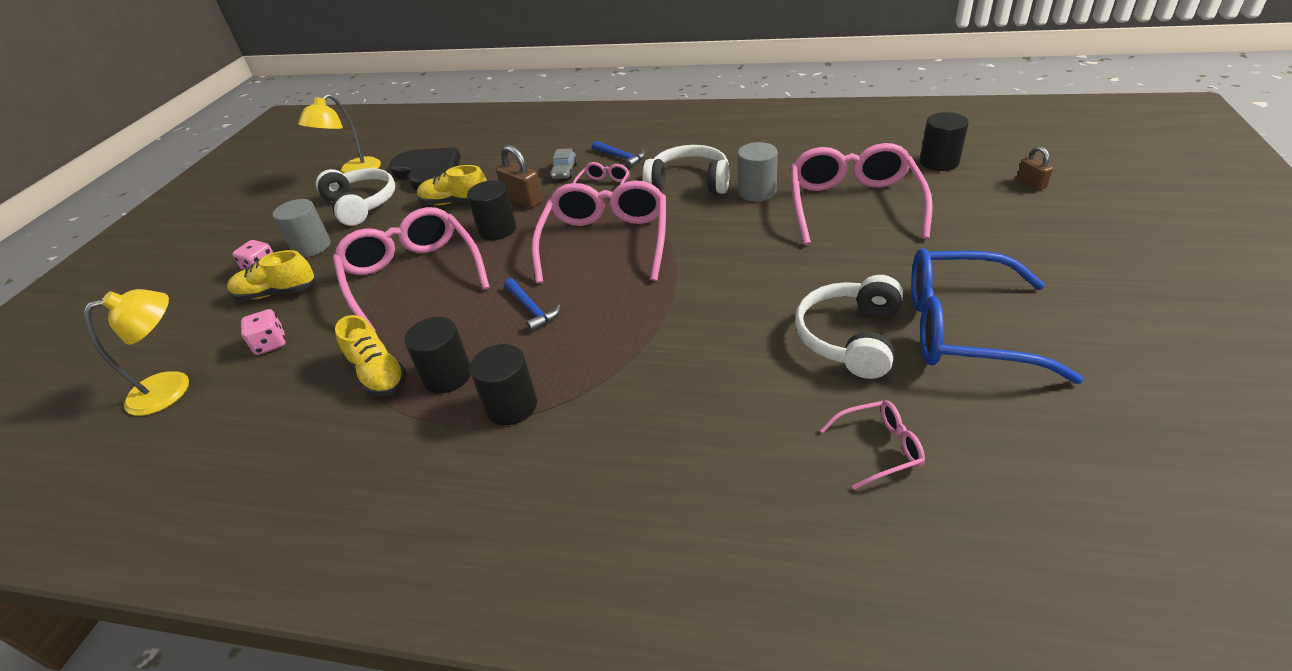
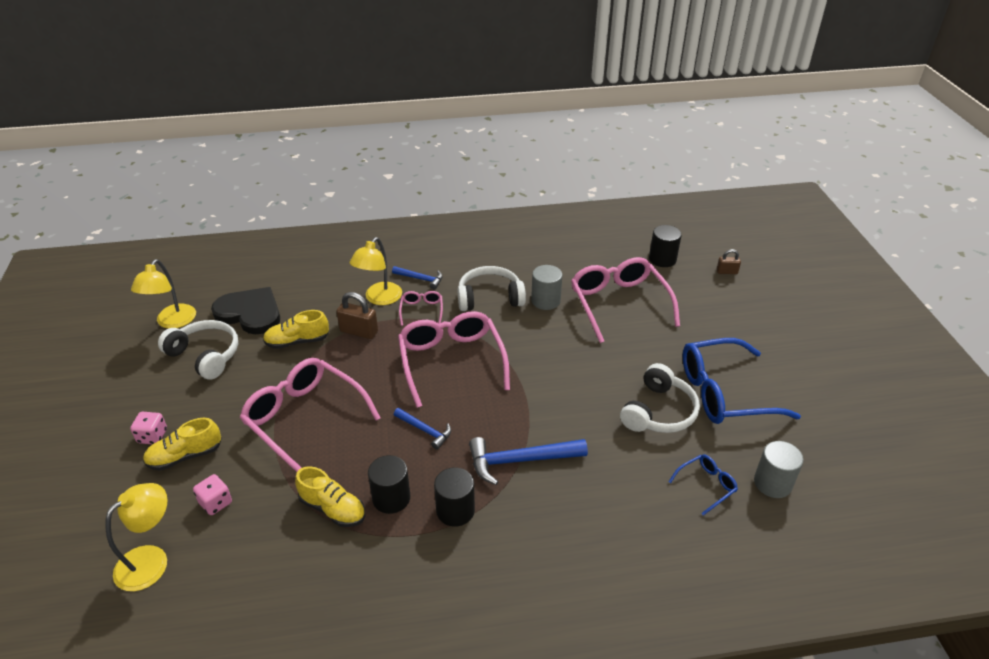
camera: 25 degrees left, 0 degrees up
grey cylinder [273,199,331,258] -> grey cylinder moved to [754,441,804,498]
black cylinder [467,181,516,240] -> none
grey car [550,148,578,179] -> yellow lamp [350,237,402,305]
white headphones [795,275,903,379] -> white headphones turned 150 degrees counterclockwise [620,363,700,433]
pink glasses [820,400,925,490] -> blue glasses [669,454,738,516]
brown padlock [1017,146,1053,191] -> brown padlock turned 45 degrees counterclockwise [717,249,741,274]
none -> blue hammer [469,437,588,485]

